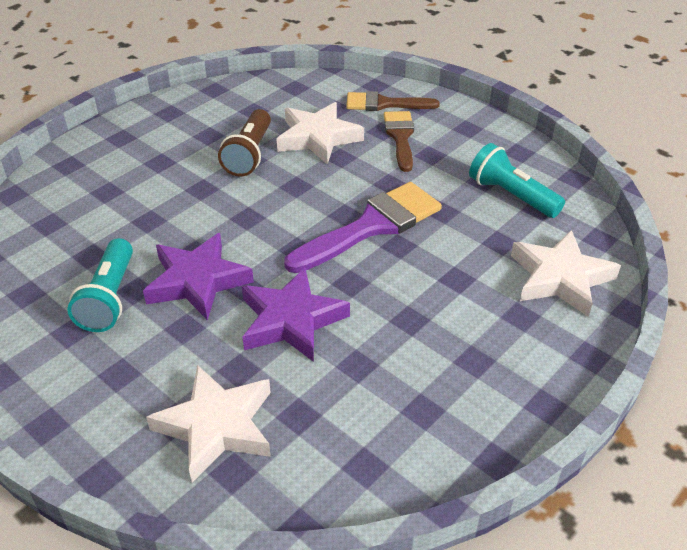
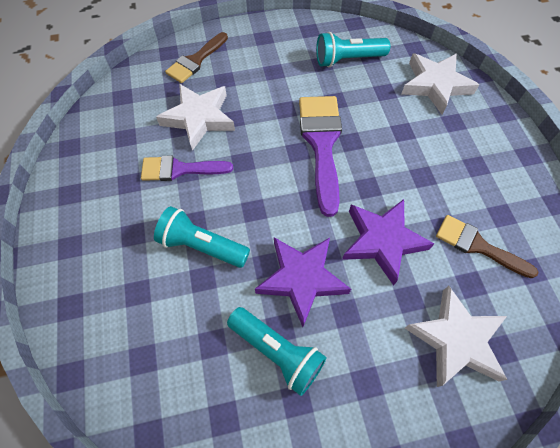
camera: 55 degrees left, 20 degrees up
brown flashlight [218,109,271,176] -> purple brush [141,155,233,181]
brown brush [384,111,414,172] -> brown brush moved to [436,215,539,278]
none -> turquoise flashlight [154,206,250,268]

